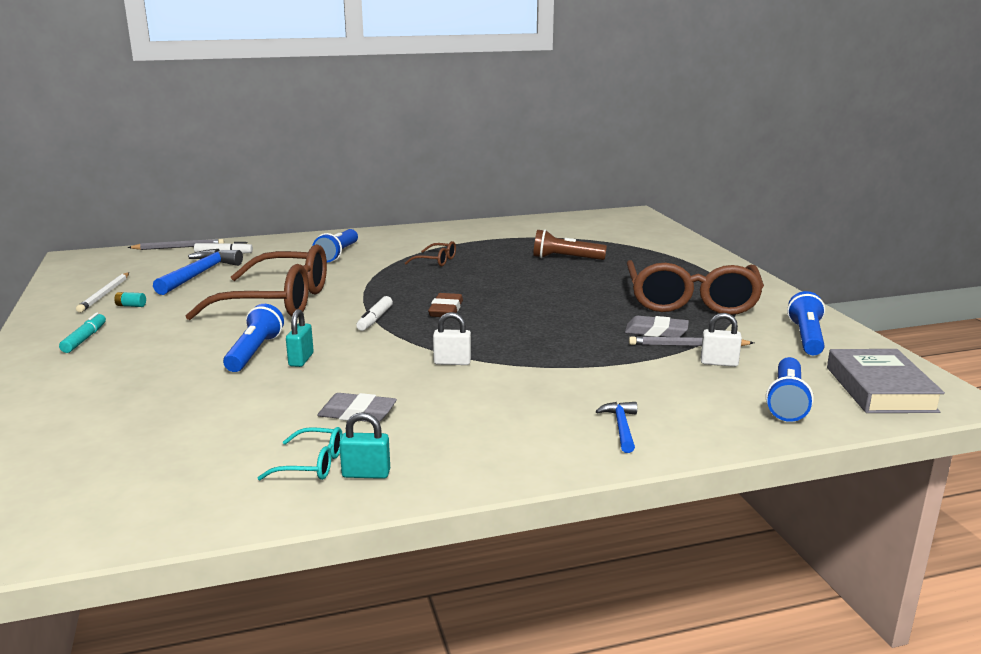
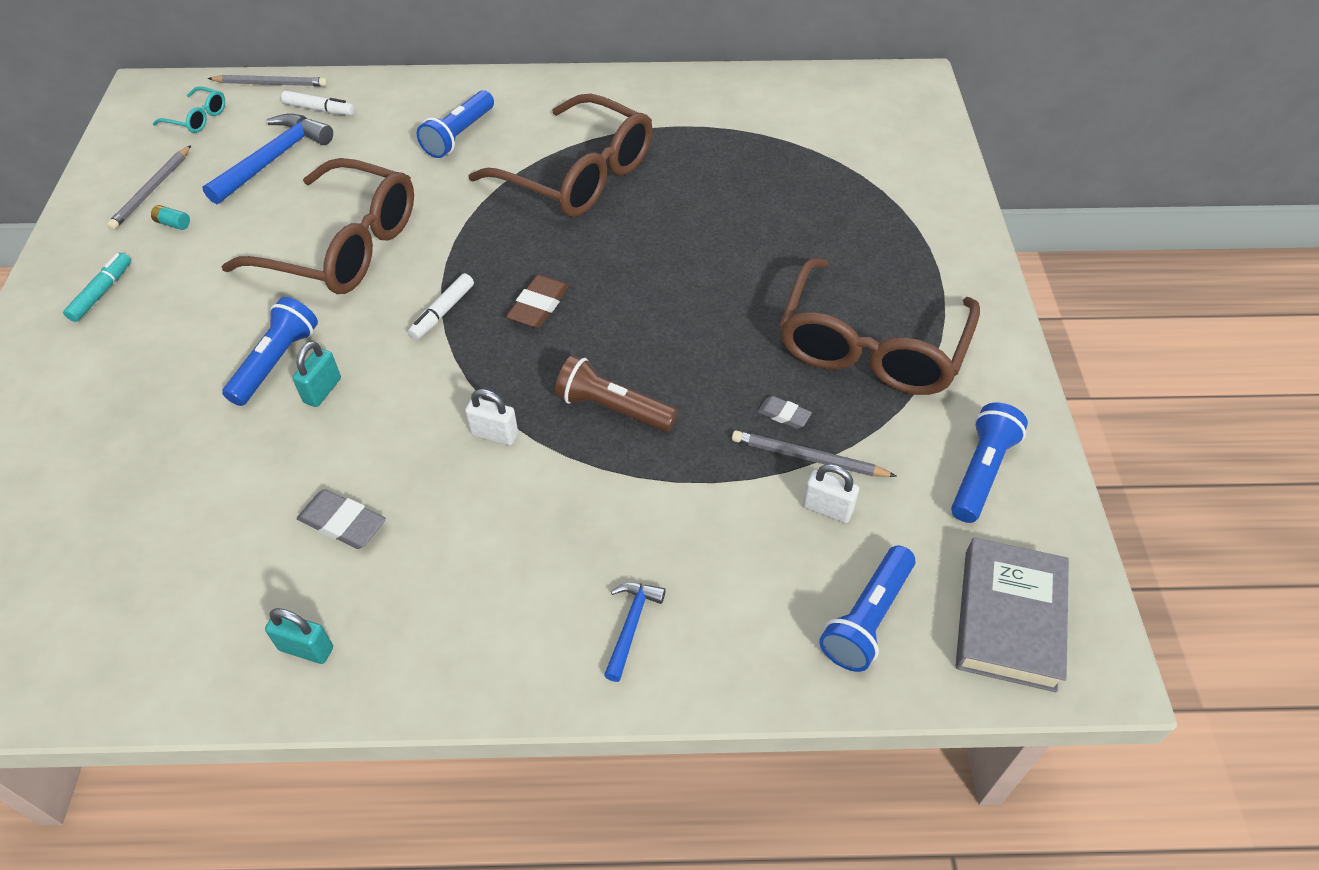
camera: 15 degrees right, 30 degrees up
white pencil [76,273,129,313] -> grey pencil [107,145,191,230]
turquoise glasses [257,427,343,480] -> turquoise glasses moved to [153,86,225,133]
brown glasses [405,241,456,266] -> brown glasses [469,94,653,217], size x2.42
brown flashlight [533,229,607,260] -> brown flashlight moved to [555,355,678,432]
grey eraser [625,316,689,337] -> grey eraser [758,396,812,429], size x0.61

